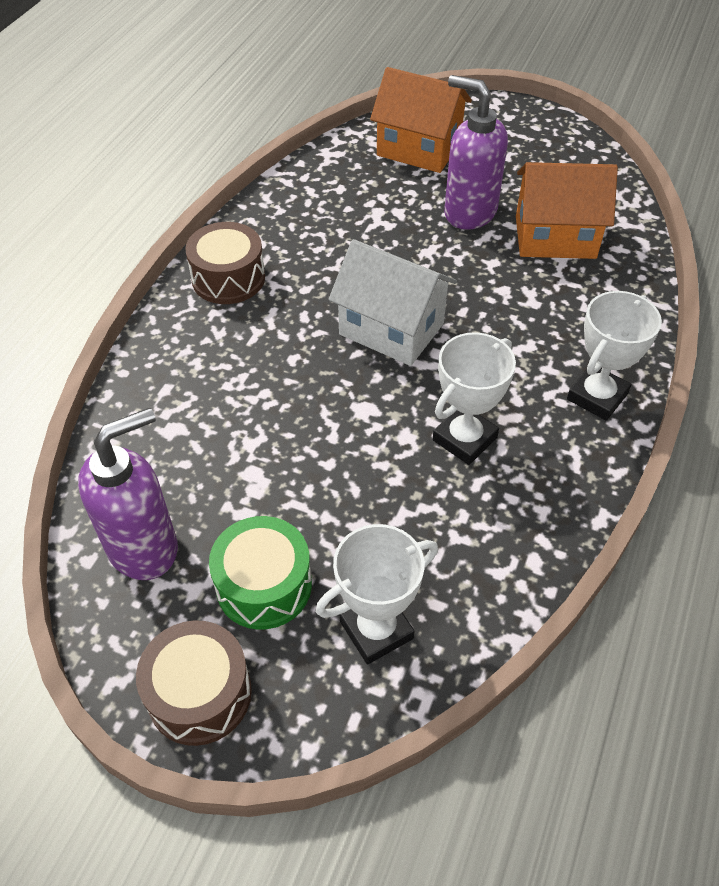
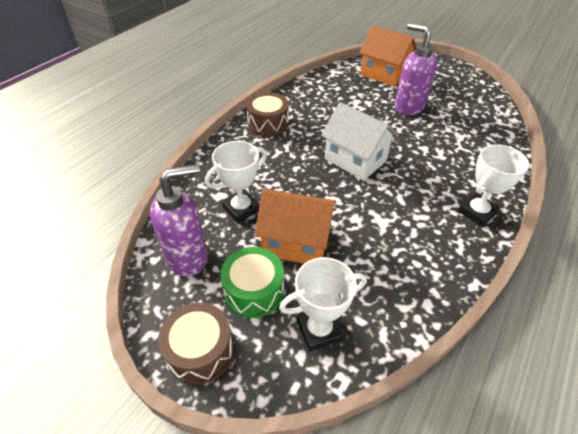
camera: 10 degrees right, 5 degrees down
white trophy [433,332,516,465] -> white trophy moved to [205,141,267,223]
orange house [516,162,618,259] -> orange house moved to [255,189,336,264]

